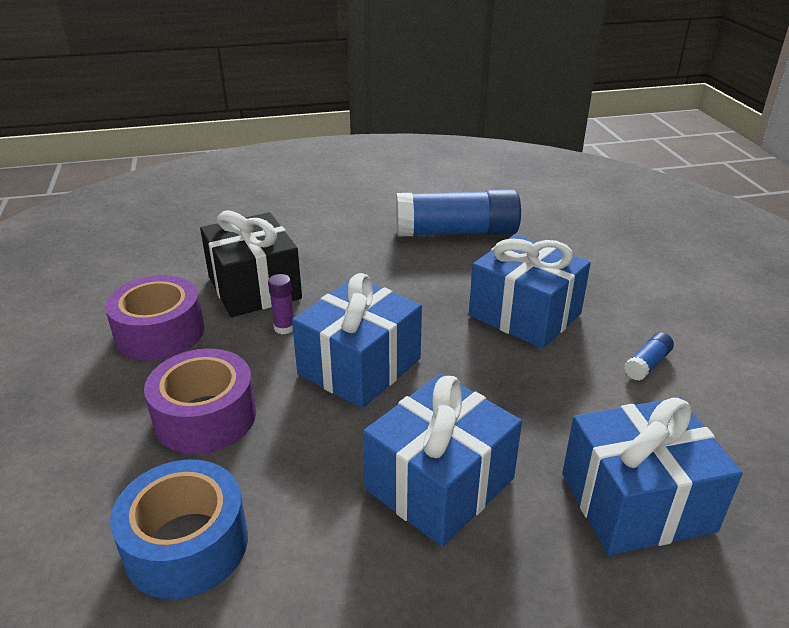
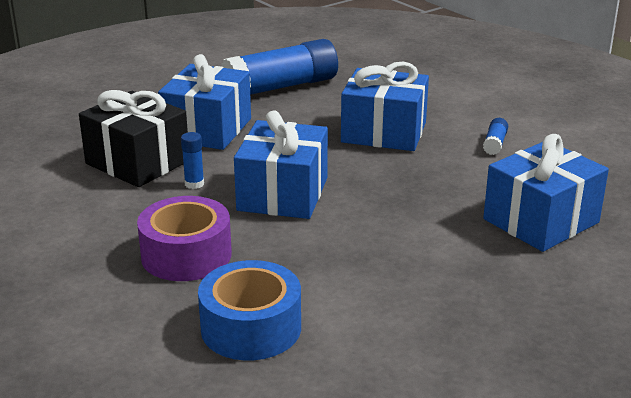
camera: 25 degrees left, 5 degrees down
purple tape [105,275,204,360] -> none
purple glue stick [268,274,294,334] -> blue glue stick [181,132,204,189]
blue gift [363,374,522,547] -> blue gift moved to [158,54,251,150]

